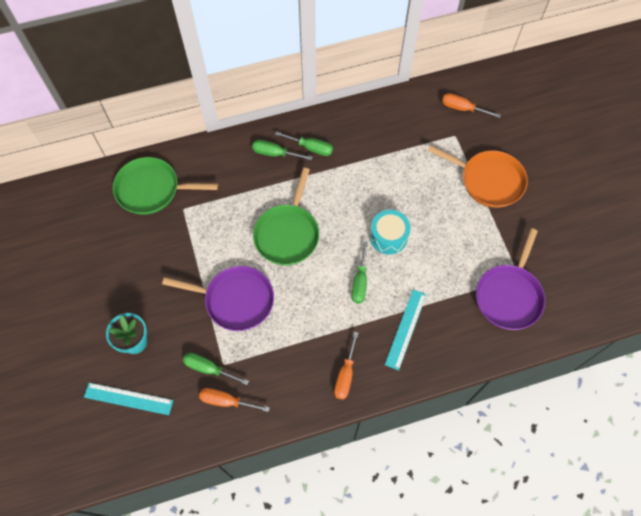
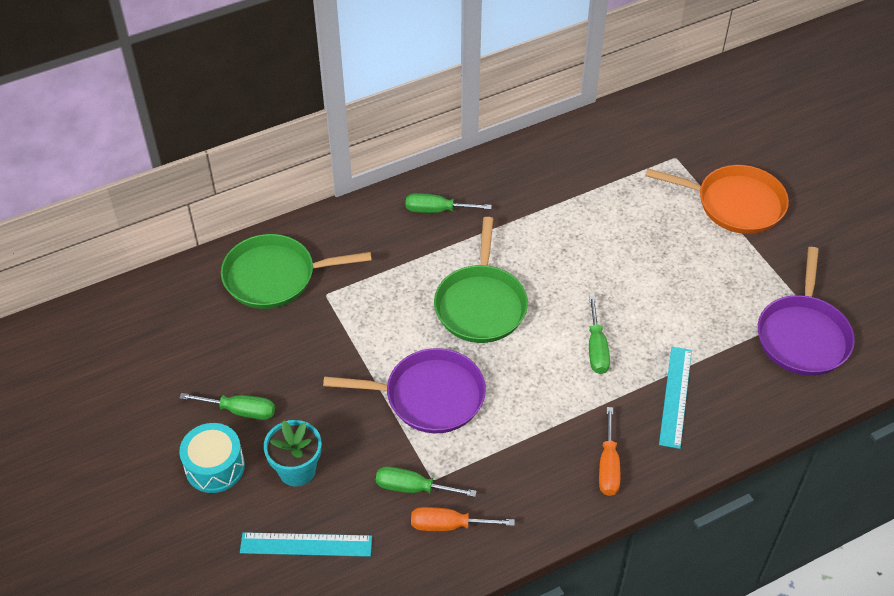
camera: 10 degrees left, 15 degrees down
green screwdriver [275,131,333,156] -> green screwdriver moved to [179,393,275,420]
turquoise drum [370,210,410,254] -> turquoise drum moved to [179,423,245,493]
orange screwdriver [442,93,501,118] -> none

